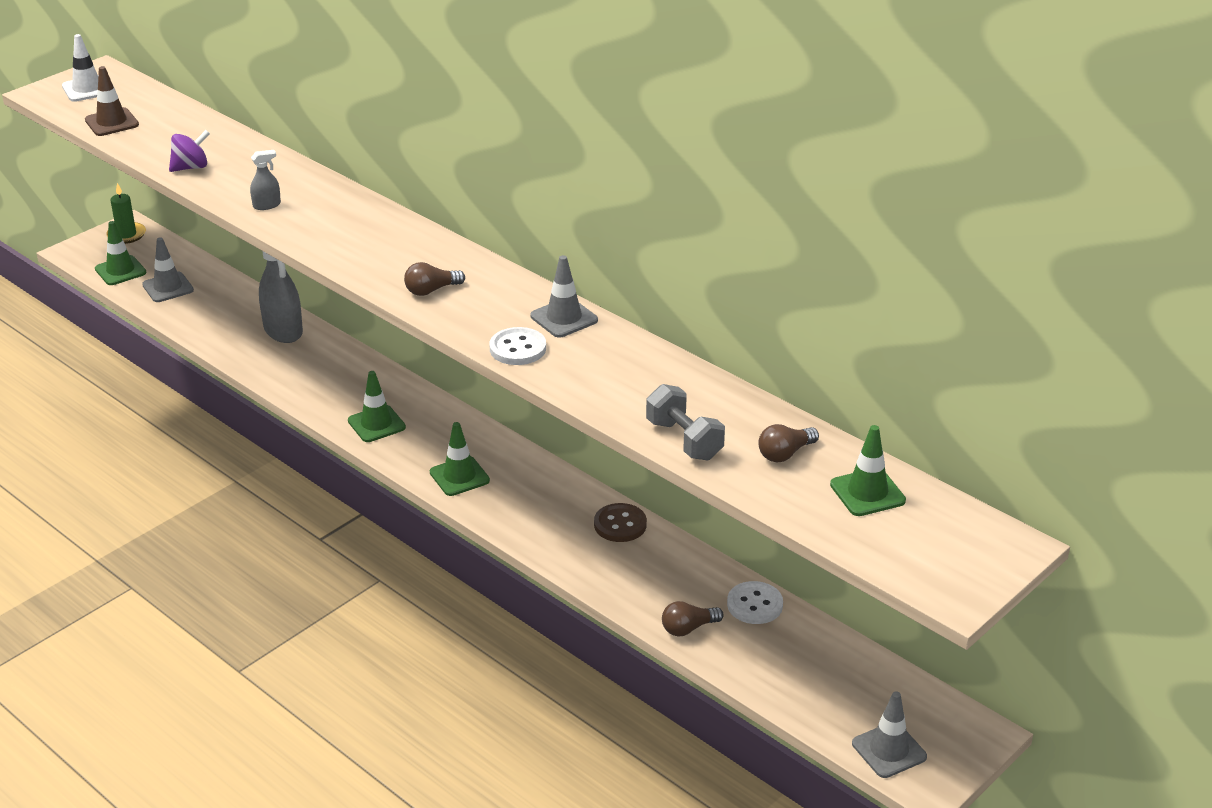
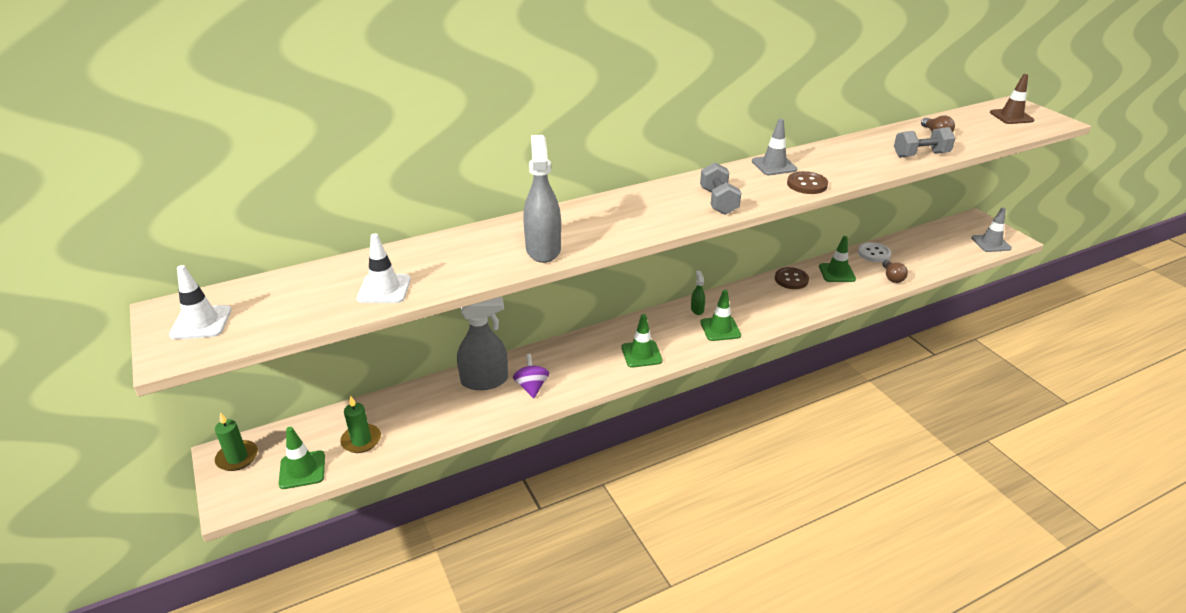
camera: 70 degrees left, 0 degrees up
brown traffic cone [85,66,139,136] -> brown traffic cone moved to [990,74,1034,124]
grey traffic cone [142,237,194,302] -> green candle [340,396,381,453]
purple spinning top [169,130,210,172] -> purple spinning top moved to [513,354,549,398]
grey spray bottle [250,150,281,210] -> grey spray bottle [523,135,561,263], size x2.12
brown light bulb [404,262,465,296] -> grey dumbbell [700,162,741,215]
white button [490,327,546,365] -> brown button [787,171,828,194]
green traffic cone [830,425,906,516] -> green traffic cone moved to [819,236,856,282]
none -> white traffic cone [357,233,411,303]
none -> green spray bottle [691,271,705,315]

